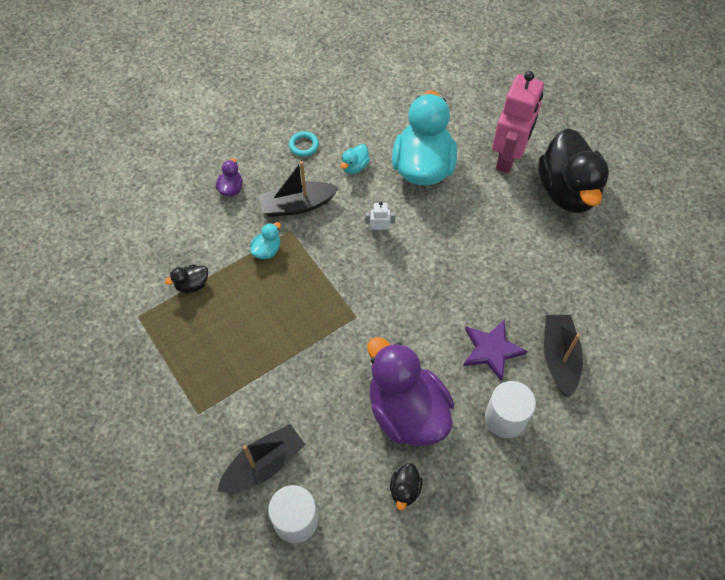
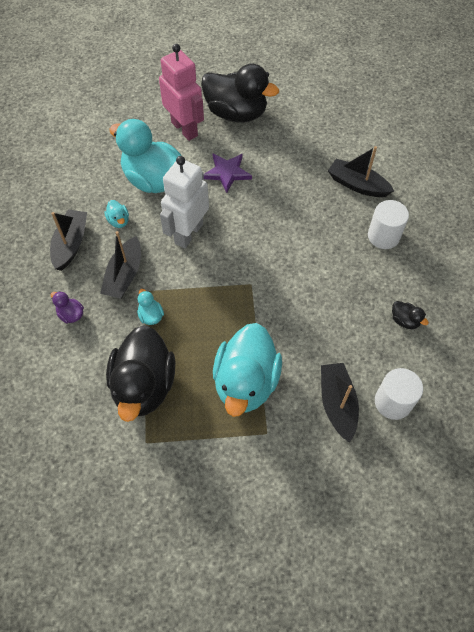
camera: 60 degrees left, 0 degrees up
black duck [165,265,208,293] -> black duck [106,325,175,422], size x2.48
turquoise ring [289,131,319,157] -> black boat [50,209,87,271]
white robot [365,201,395,234] -> white robot [160,156,209,248], size x2.47
purple duck [367,337,454,446] -> none
purple star [463,319,527,382] -> purple star moved to [204,153,252,193]
none -> turquoise duck [213,323,282,417]

